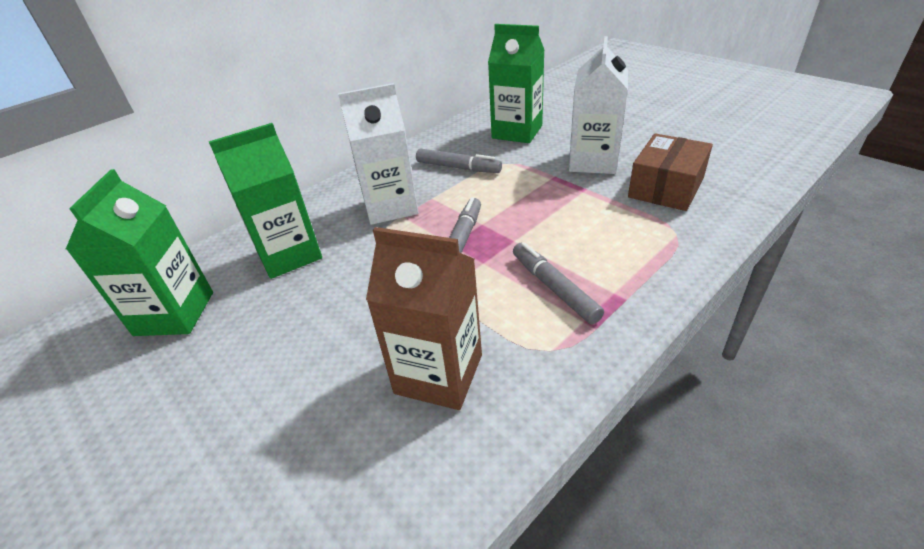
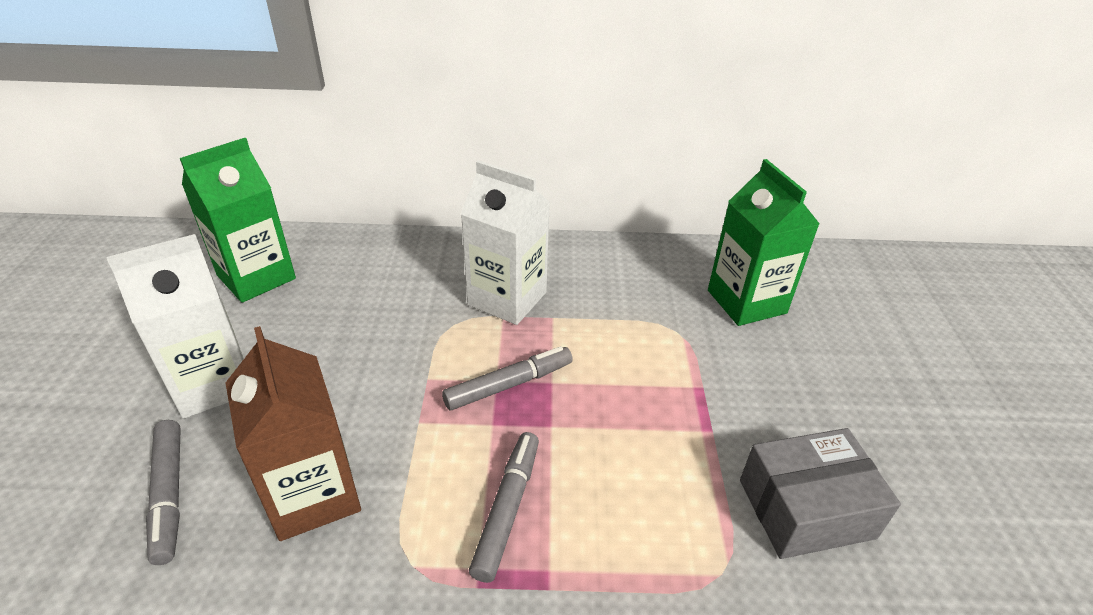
camera: 40 degrees right, 0 degrees up
green carton [209,123,322,279] -> none
grey marker [416,148,502,173] -> grey marker moved to [146,420,181,565]
white carton [569,36,628,174] -> white carton moved to [107,234,244,419]
brown box [628,133,713,211] -> grey box [740,428,901,559]

